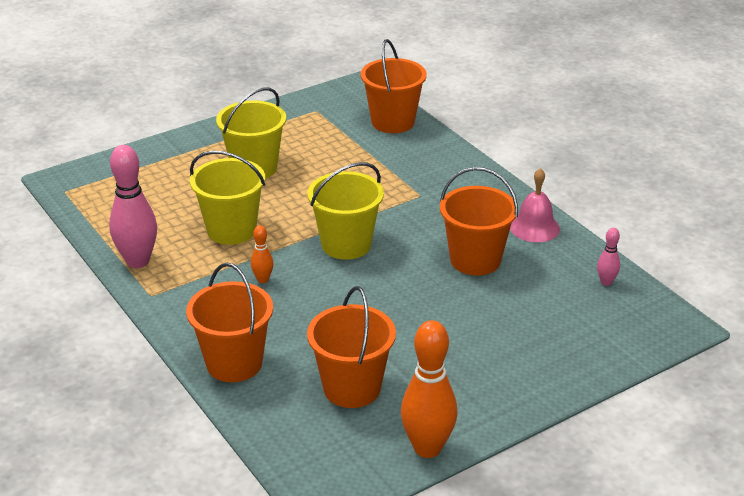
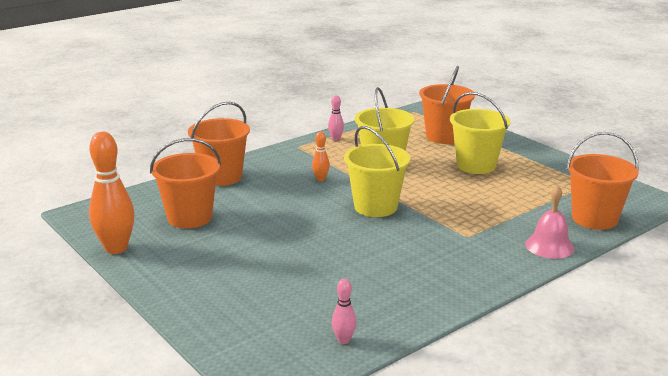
camera: 85 degrees right, 10 degrees down
pink bowling pin [109,145,157,268] -> pink bowling pin [328,95,344,141], size x0.48
orange bucket [440,167,518,276] -> orange bucket moved to [419,66,475,144]
pink bell [510,168,560,242] -> pink bell moved to [525,185,575,259]

